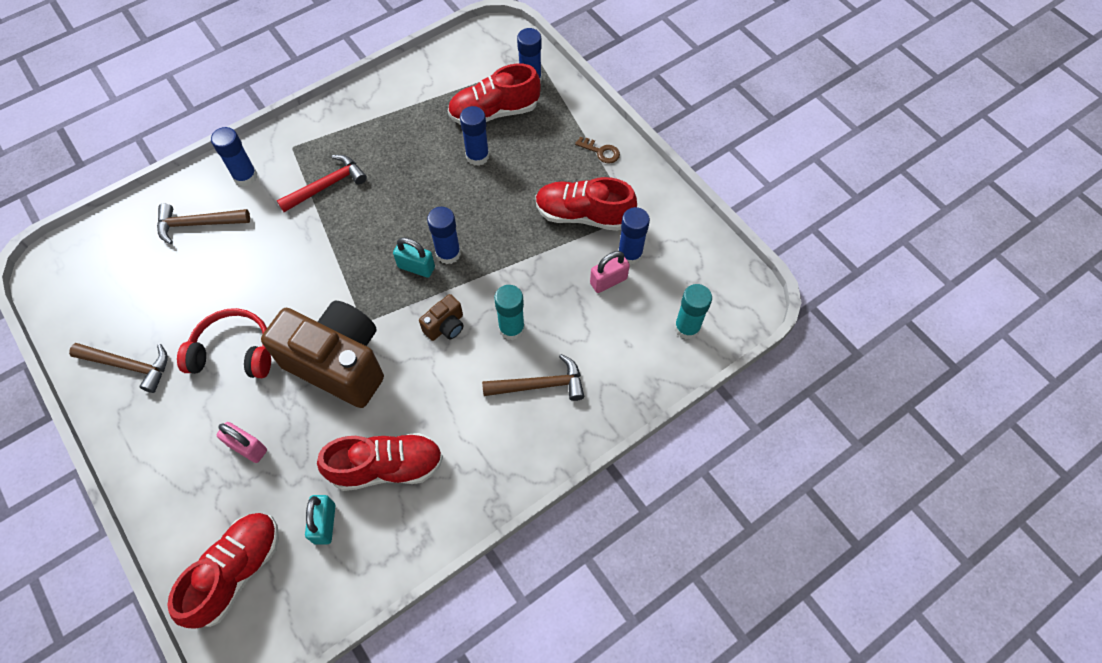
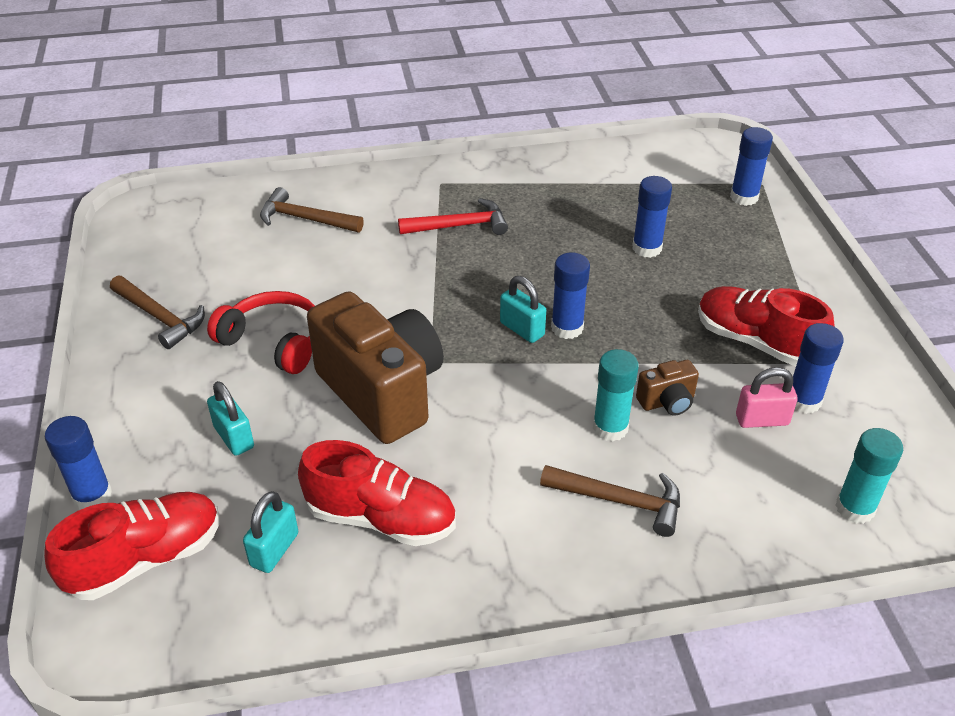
camera: 25 degrees right, 20 degrees down
blue glue stick [211,127,257,187] -> blue glue stick moved to [45,416,112,510]
pink padlock [217,422,267,463] -> turquoise padlock [207,381,254,456]
brown camera [419,294,464,341] -> brown camera moved to [636,360,699,416]
red shoe [448,64,541,125] -> none
brown key [575,137,620,163] -> none

